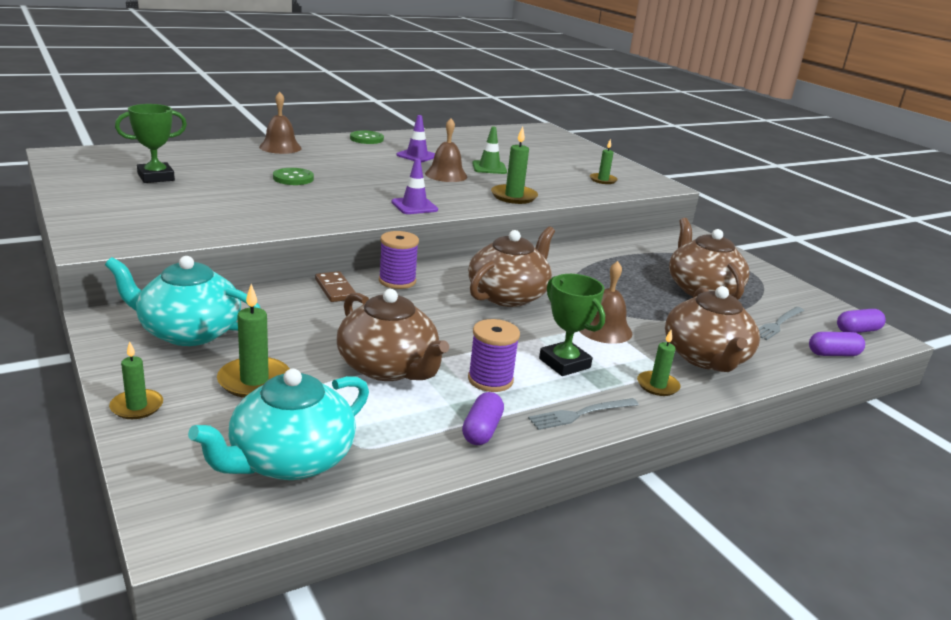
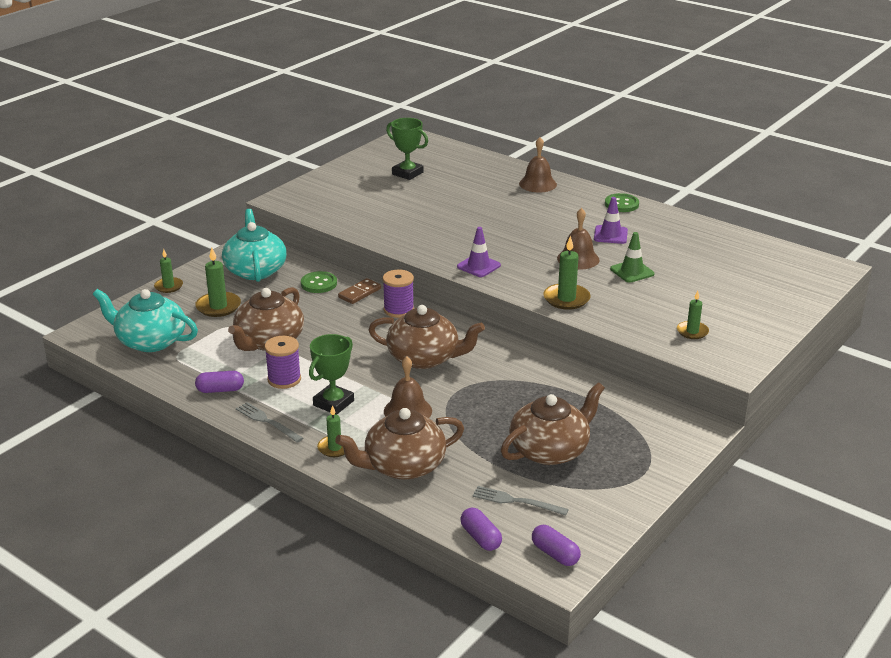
camera: 70 degrees right, 5 degrees up
green button [273,168,314,185] -> green button moved to [301,271,337,293]

